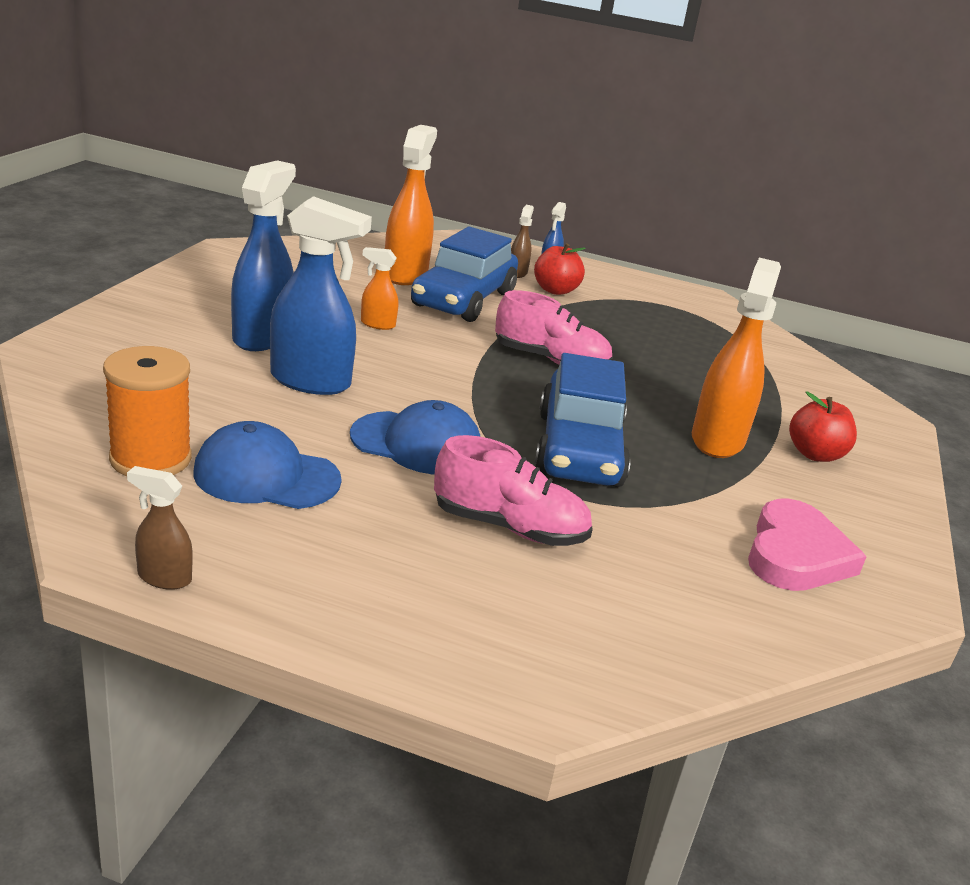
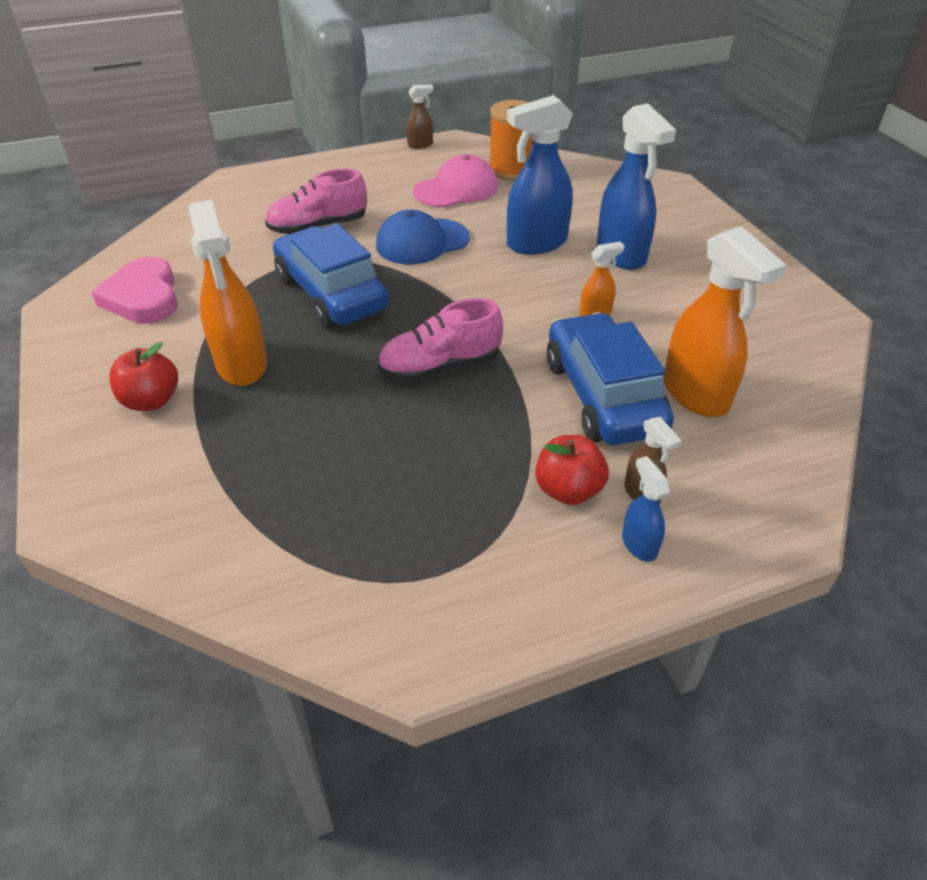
camera: 145 degrees right, 15 degrees up
blue cap [193,421,342,509] -> pink cap [413,154,498,207]

